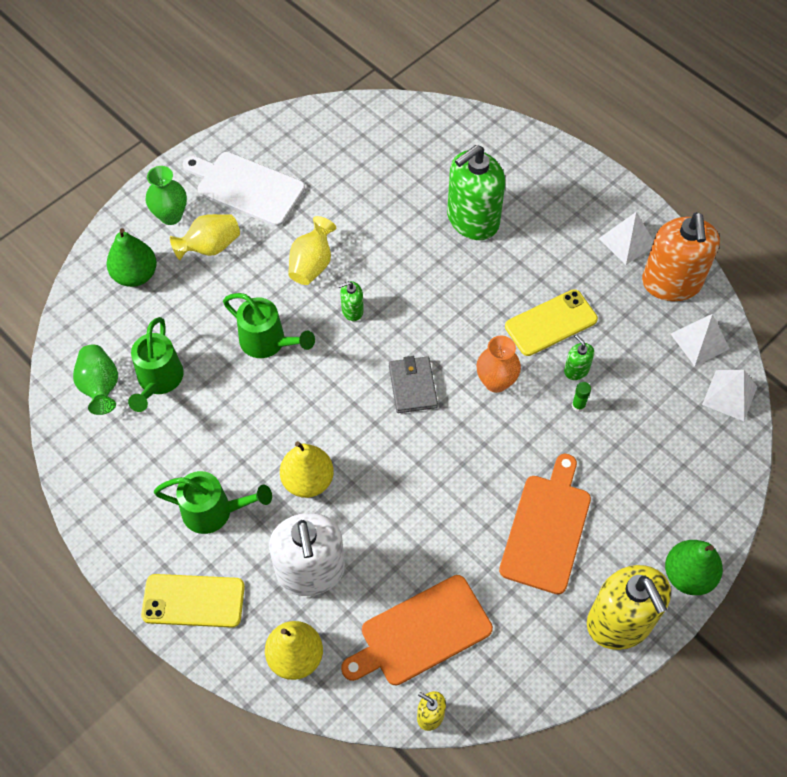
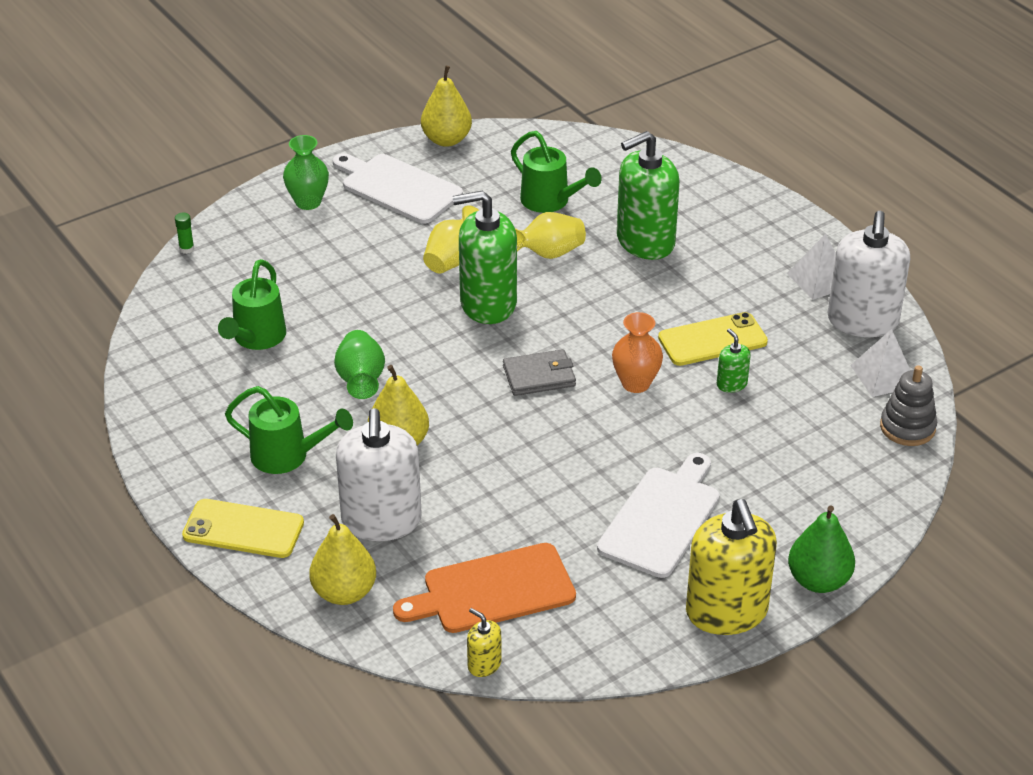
camera: 10 degrees right, 20 degrees down
green vase [73,344,118,415] -> green vase moved to [334,330,385,399]
green pear [107,228,157,287] -> none
yellow vase [170,214,240,260] -> yellow vase moved to [515,212,586,259]
green watering can [223,293,315,358] -> green watering can moved to [511,131,602,213]
green soap dispenser [338,281,364,321] -> green soap dispenser [452,191,517,324], size x2.29
grey wallet [389,356,438,413] -> grey wallet turned 75 degrees clockwise [503,349,576,396]
orange cutting board [499,454,591,595] -> white cutting board [597,453,720,578]
green glue stick [572,382,591,412] -> green glue stick moved to [175,212,194,254]
orange soap dispenser [642,212,720,301] -> white soap dispenser [827,211,910,337]
white pyramid [702,370,757,421] -> grey stacking toy [880,365,937,446]
none -> yellow pear [421,66,472,147]

